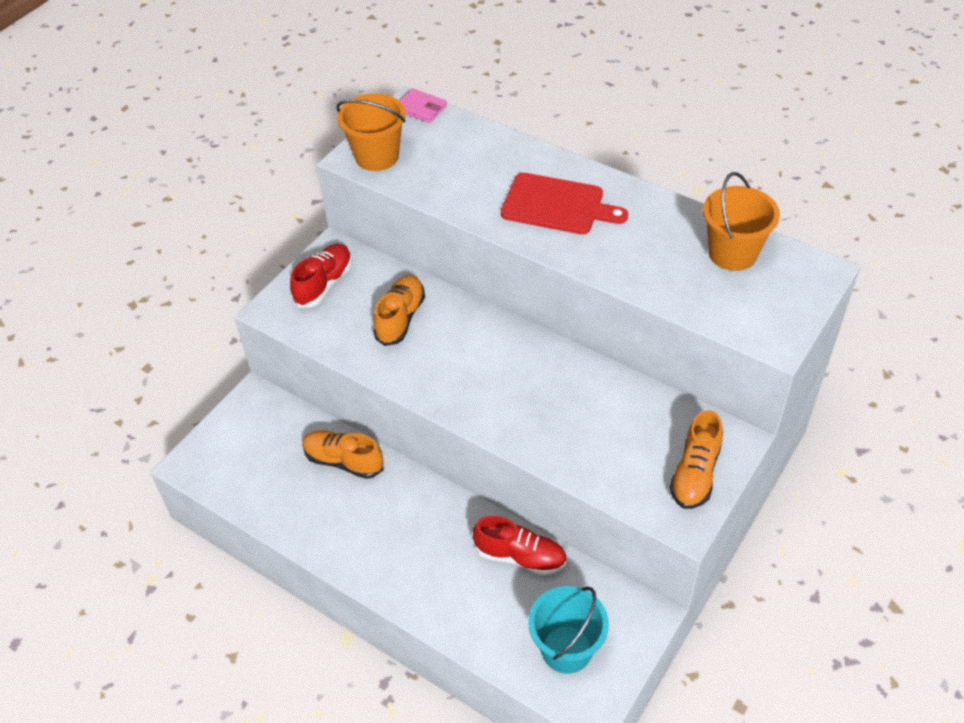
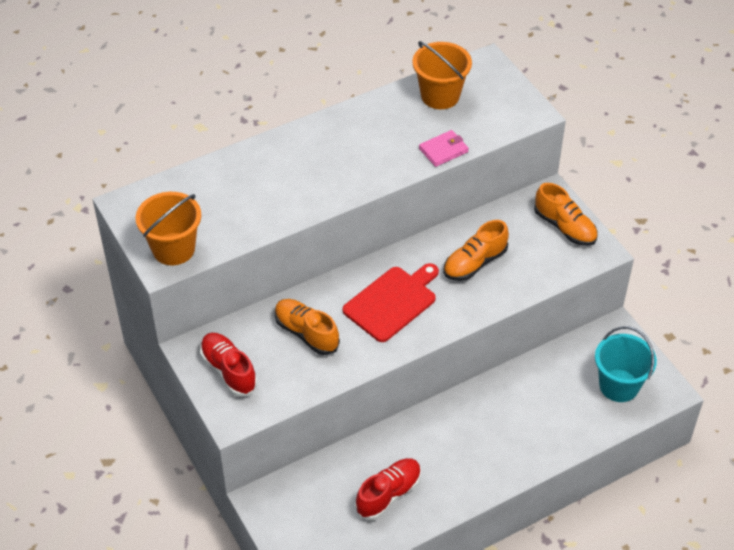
camera: 65 degrees left, 0 degrees up
orange shoe [302,430,383,479] -> orange shoe moved to [443,220,509,281]
pink wallet [399,88,447,123] -> pink wallet moved to [419,130,469,167]
red shoe [473,516,567,576] -> red shoe moved to [355,458,421,520]
red cutting board [501,173,628,234] -> red cutting board moved to [343,263,439,342]

